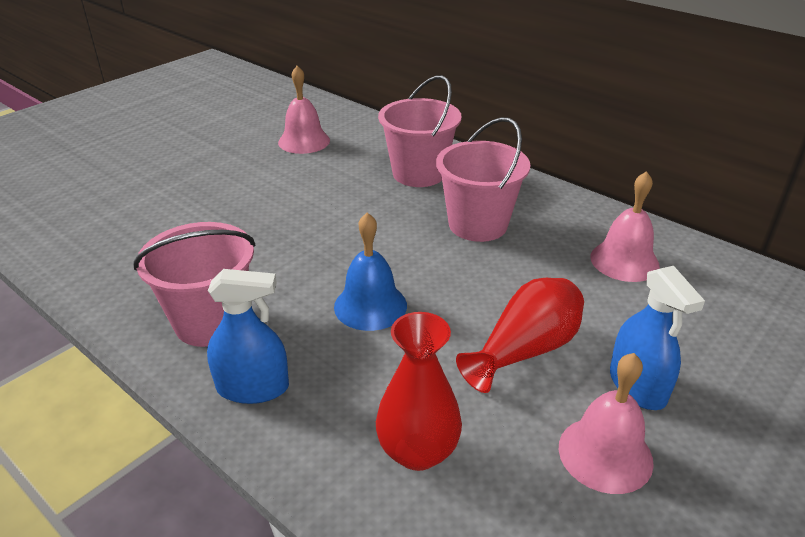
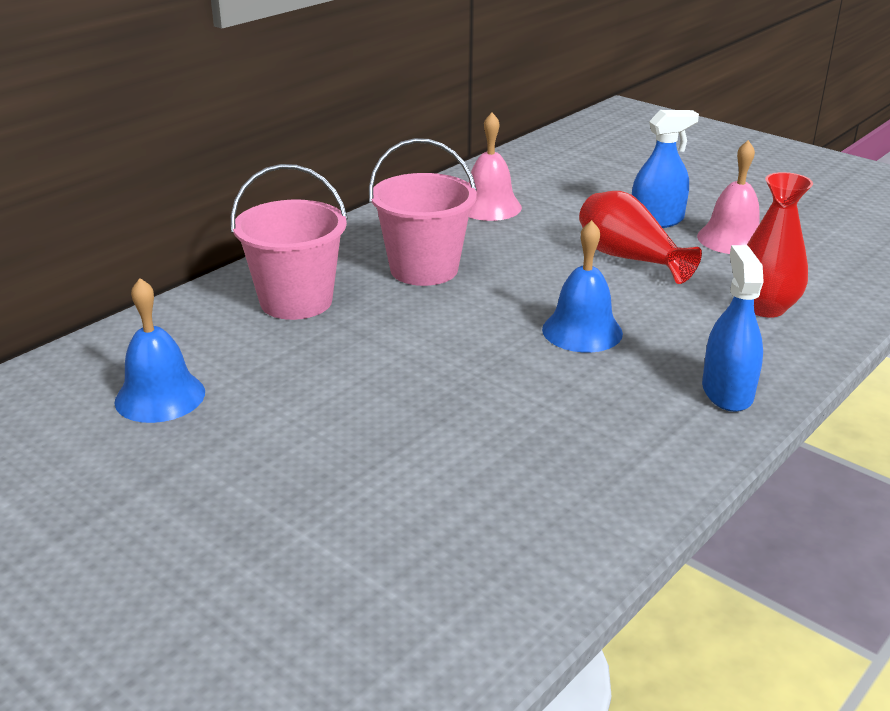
camera: 90 degrees left, 5 degrees down
pink bucket [133,222,256,347] -> none
pink bell [278,66,330,154] -> blue bell [114,278,205,423]

